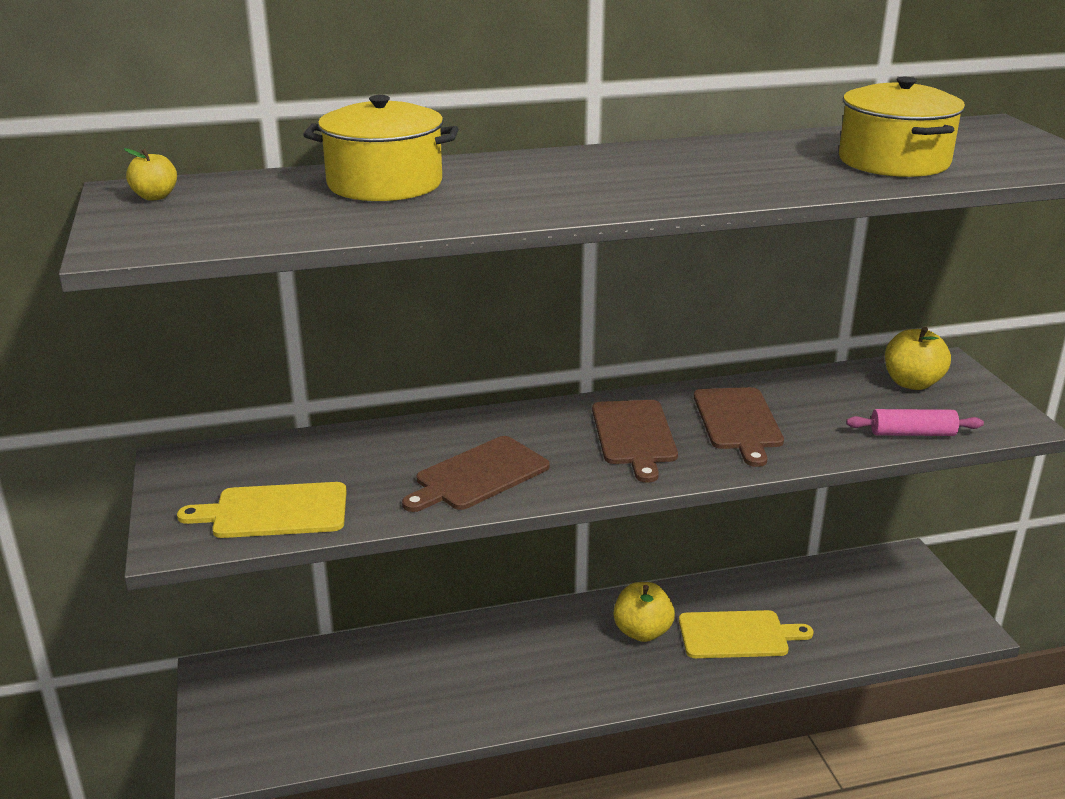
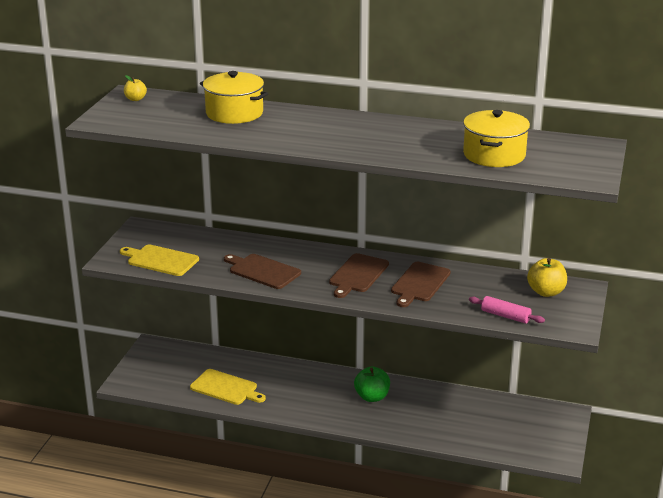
camera: 30 degrees right, 0 degrees up
brown cutting board [402,436,550,512] -> brown cutting board turned 45 degrees clockwise [224,254,301,289]
yellow apple [614,582,675,642] -> green apple [354,366,390,402]
yellow cutting board [679,610,814,658] -> yellow cutting board moved to [190,369,266,405]

